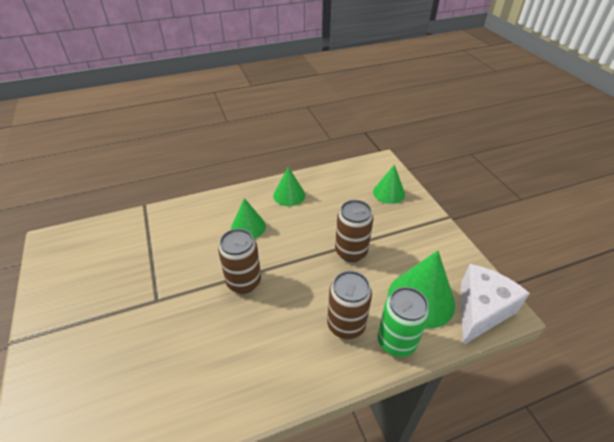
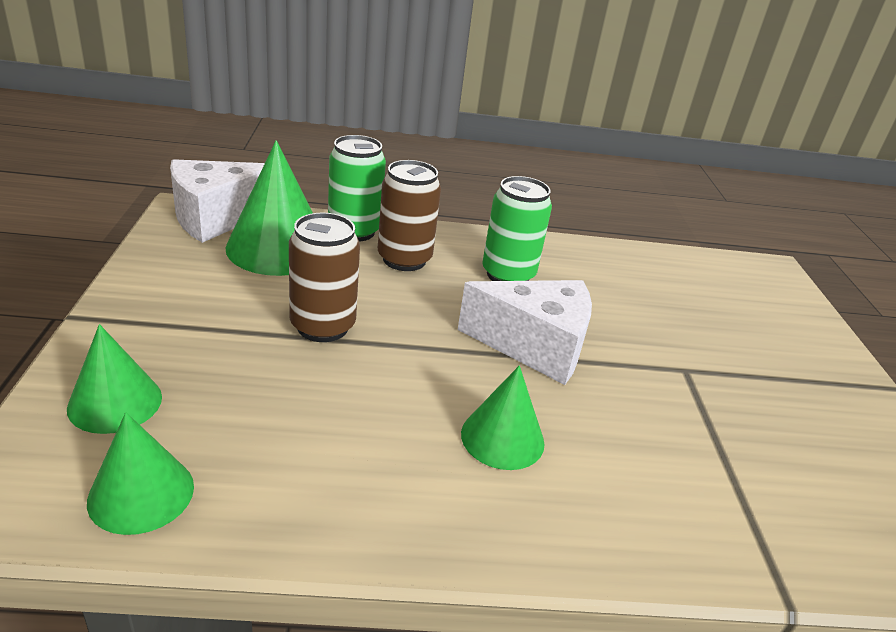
camera: 165 degrees left, 10 degrees down
brown can [218,229,261,294] -> white cheese [458,280,592,385]
green cone [273,167,305,206] -> green cone moved to [87,412,194,535]
none -> green can [482,176,552,281]

